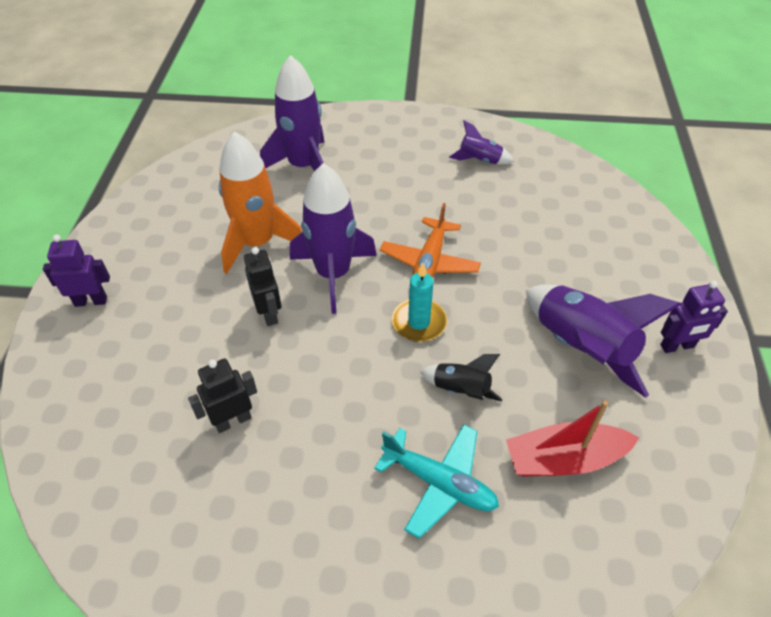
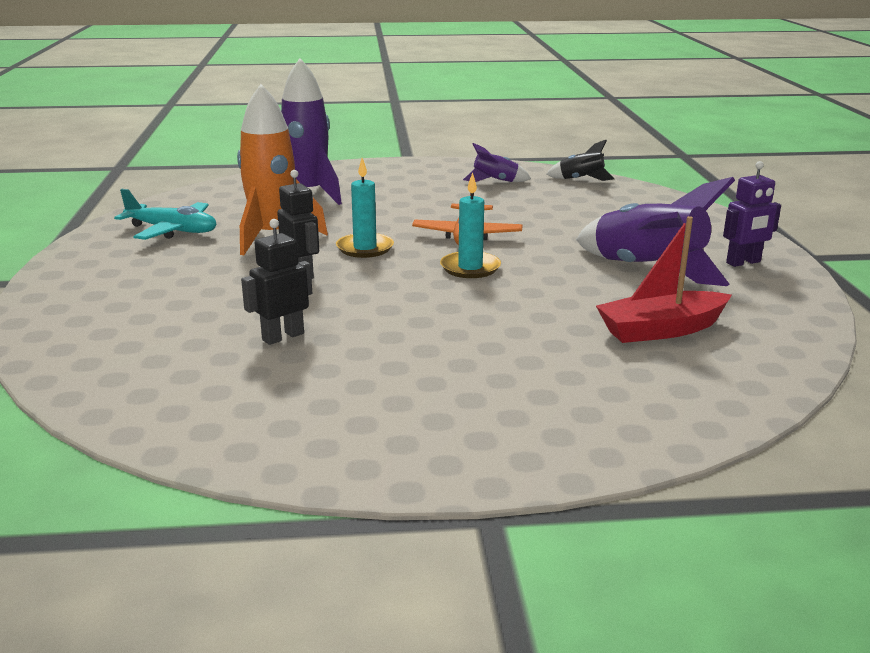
camera: 10 degrees left, 25 degrees down
purple robot [43,235,110,307] -> none
purple rocket [290,163,377,314] -> turquoise candle [336,158,394,258]
turquoise plane [374,424,499,539] -> turquoise plane moved to [114,189,217,240]
black rocket [420,354,503,401] -> black rocket moved to [546,140,615,181]

